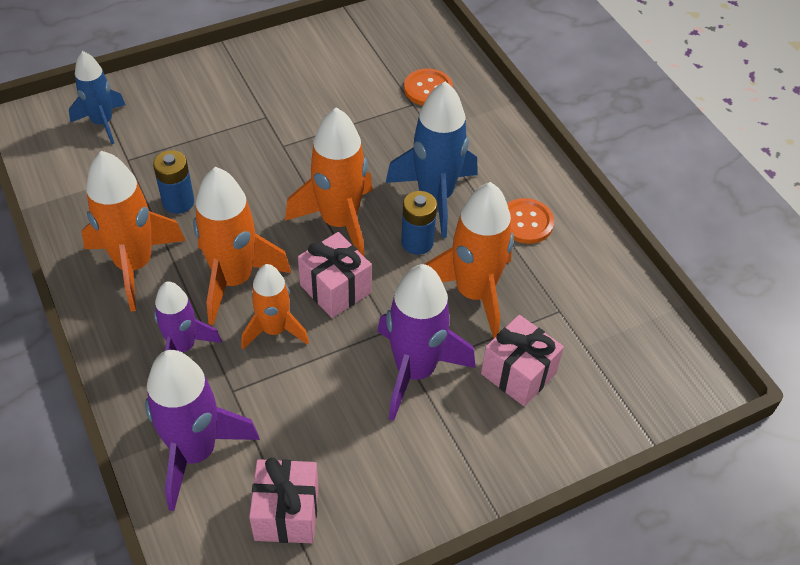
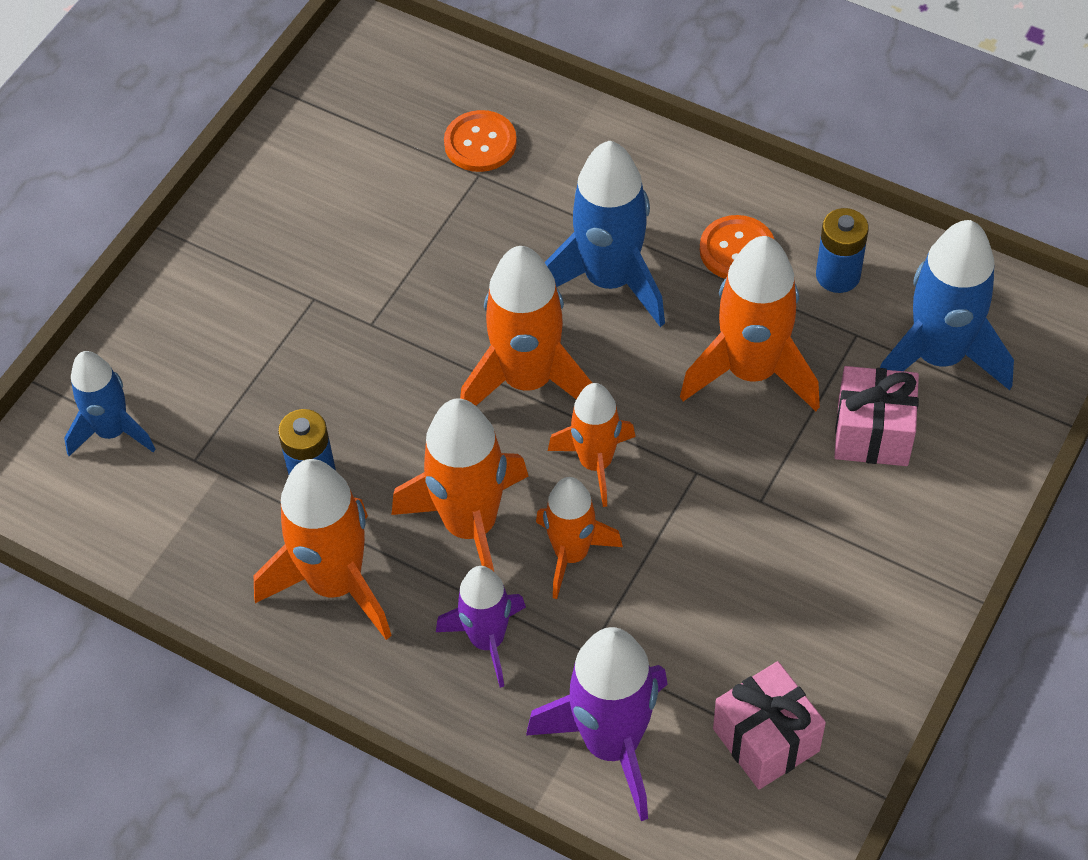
camera: 30 degrees left, 5 degrees up
pink gift [298,232,372,318] -> orange rocket [548,383,636,507]
purple rocket [377,264,475,421] -> none
blue battery [401,191,437,255] -> blue battery moved to [816,208,869,293]
none -> blue rocket [880,220,1014,390]

